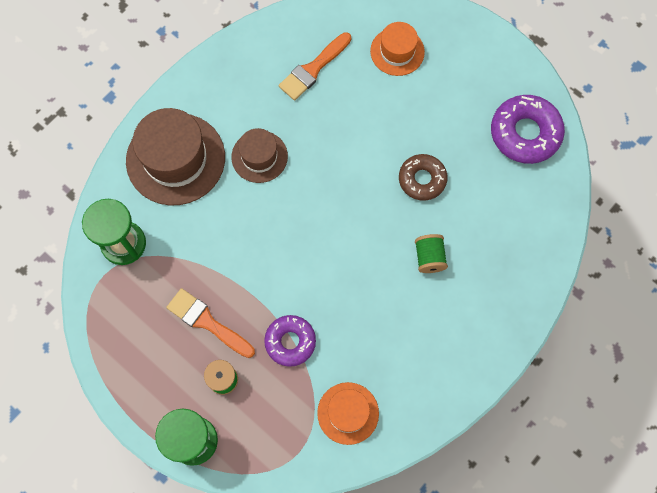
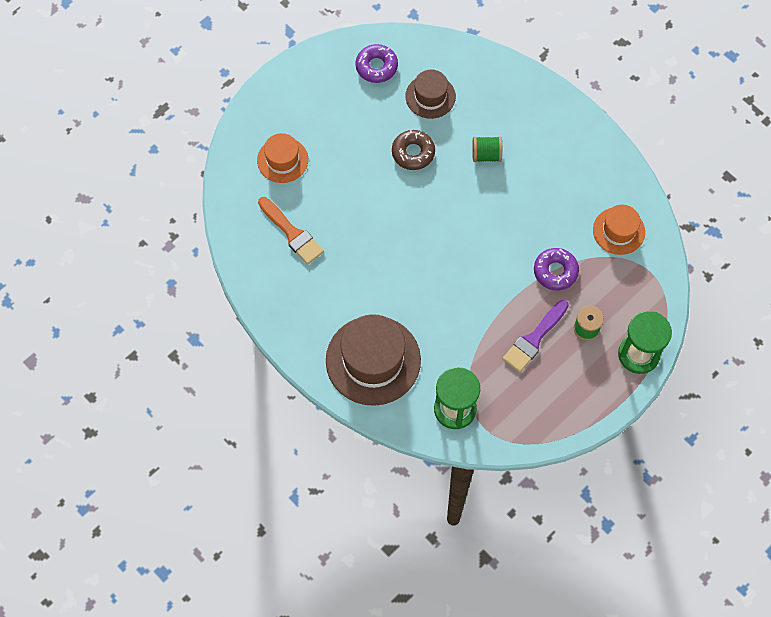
camera: 85 degrees left, 5 degrees down
orange brush [166,288,255,358] -> purple brush [503,300,569,372]
brown hat [231,128,288,183] -> brown hat moved to [405,70,456,119]
purple donut [491,95,565,164] -> purple donut [356,44,398,83], size x0.66

